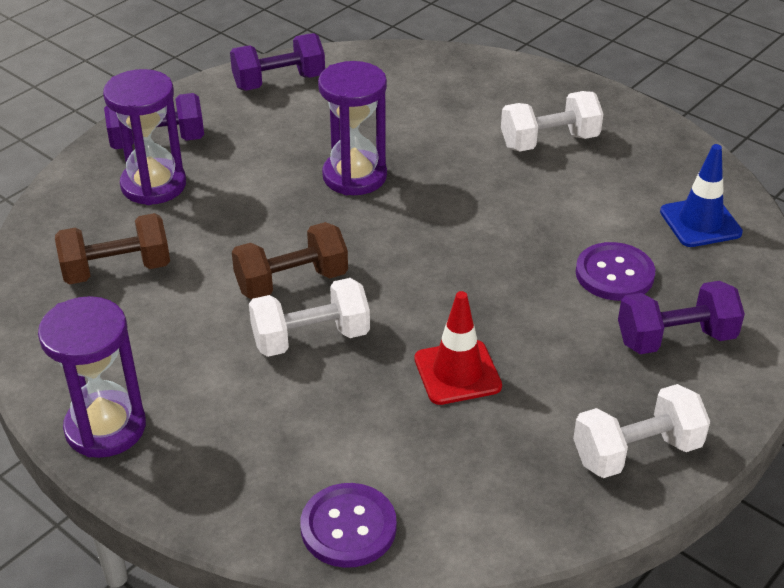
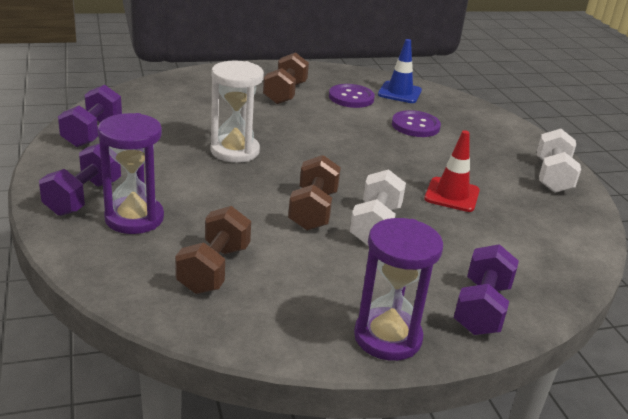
camera: 60 degrees left, 10 degrees down
purple button [300,483,397,568] -> purple button moved to [329,84,375,108]
purple hourglass [318,61,387,195] -> white hourglass [211,60,264,163]
white dumbbell [501,91,603,151] -> brown dumbbell [263,52,309,104]
purple dumbbell [618,281,745,354] -> purple dumbbell moved to [454,244,519,335]

